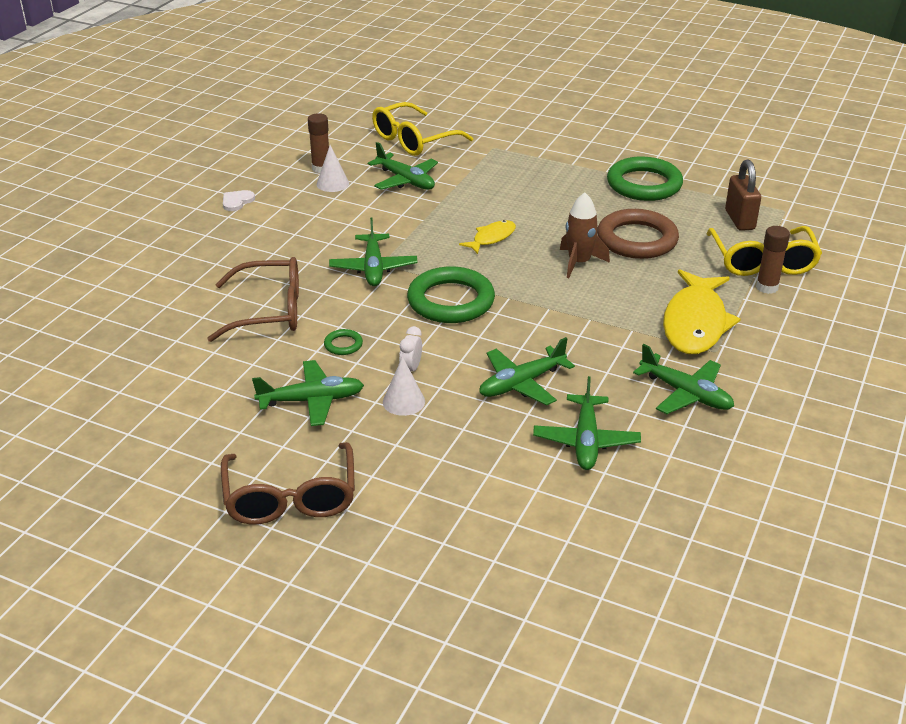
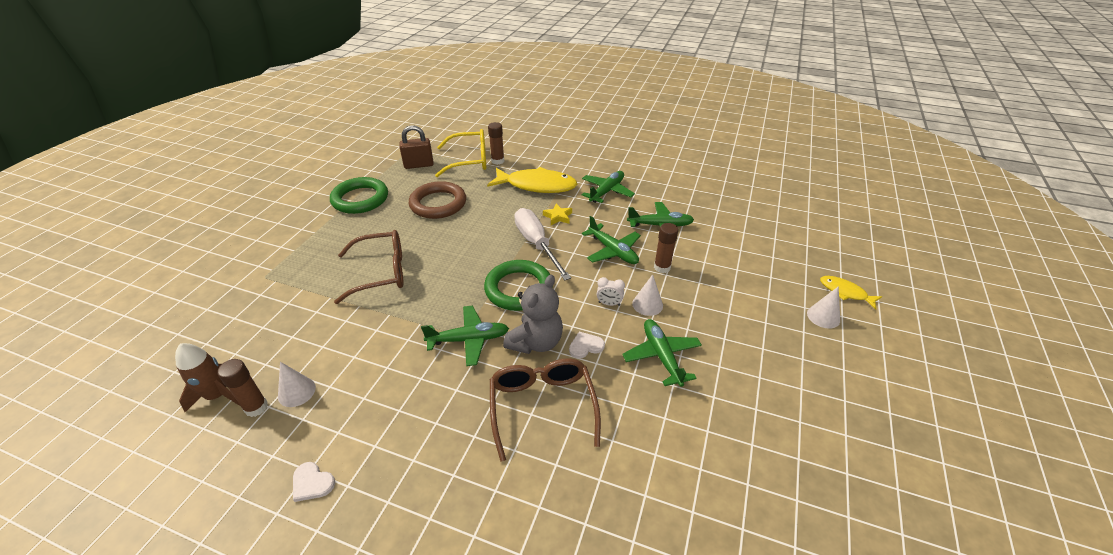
camera: 95 degrees left, 5 degrees up
brown glasses [221,442,355,524] -> brown glasses moved to [334,230,403,304]
green ring [324,329,363,355] -> white heart [569,332,605,359]
green plane [368,142,438,190] -> none
yellow glasses [372,102,473,156] -> none
yellow fish [459,220,516,254] -> yellow fish moved to [820,276,882,309]
brown rocket [560,192,610,278] -> brown rocket moved to [175,343,240,412]
none -> grey teddy bear [503,275,563,354]
none -> white screwdriver [514,208,571,280]
none -> yellow star [543,204,572,225]
none -> brown glue stick [654,223,678,273]
none -> white cone [807,286,840,329]

